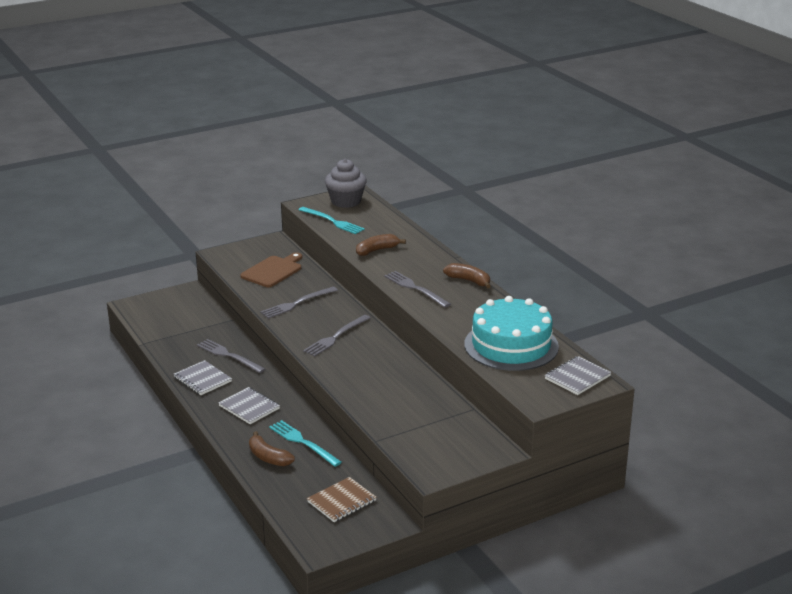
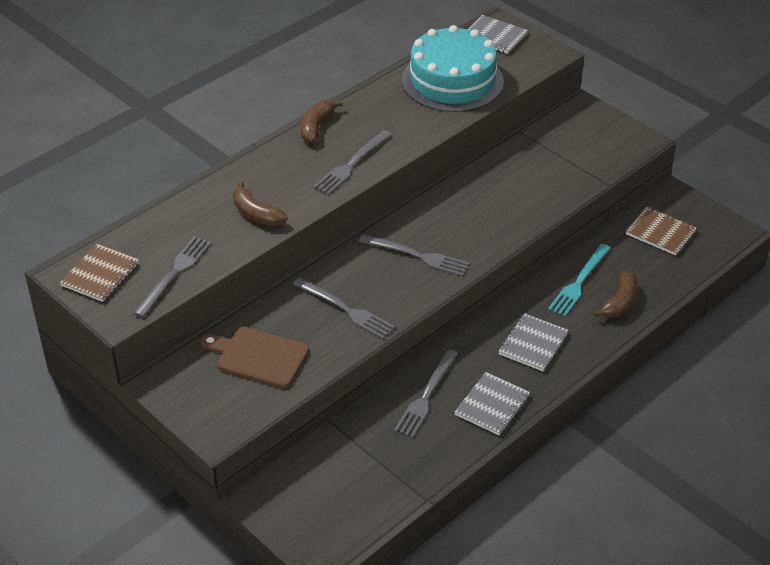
camera: 105 degrees left, 15 degrees up
turquoise fork [298,207,365,234] -> grey fork [133,236,212,317]
grey cupcake [325,159,367,208] -> brown notebook [59,244,139,302]

